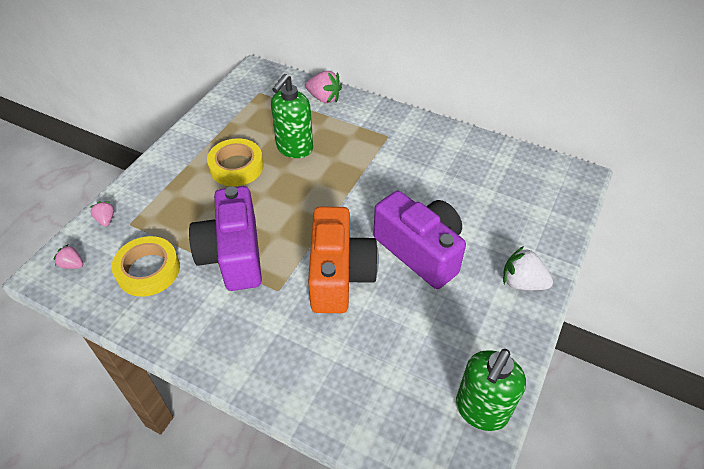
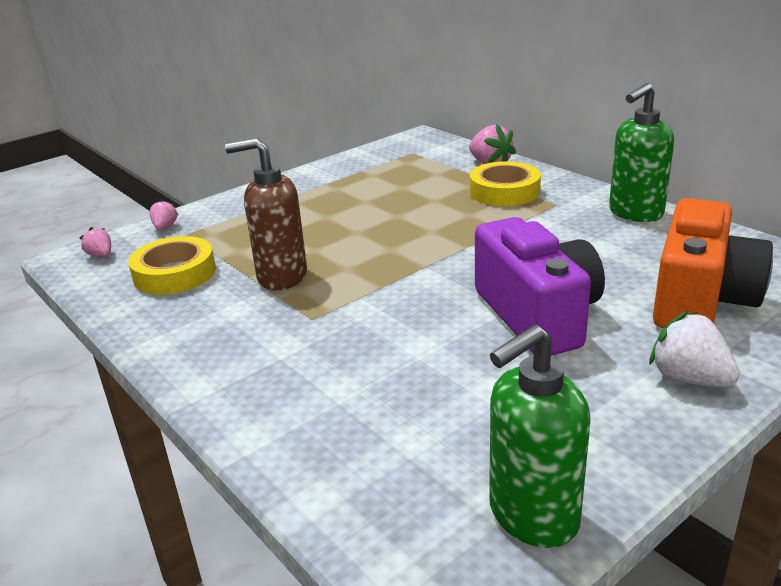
camera: 25 degrees right, 20 degrees down
purple camera [189,186,262,291] -> brown soap dispenser [225,138,307,291]
yellow tape [207,138,263,186] -> yellow tape moved to [470,161,541,206]
green soap dispenser [271,74,313,158] -> green soap dispenser moved to [609,83,674,222]
orange camera [308,207,379,313] -> orange camera moved to [653,198,773,328]

